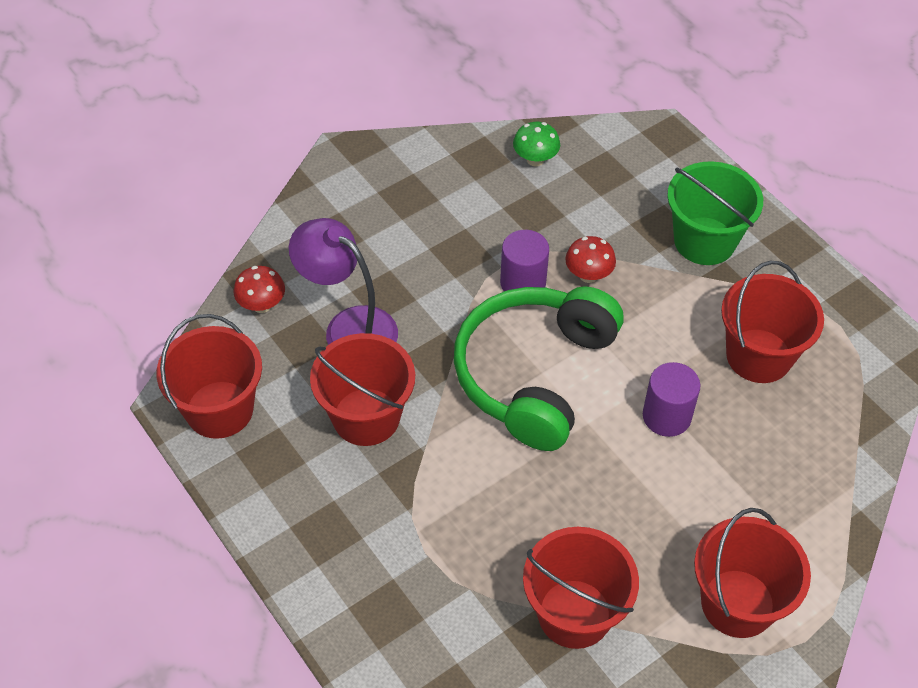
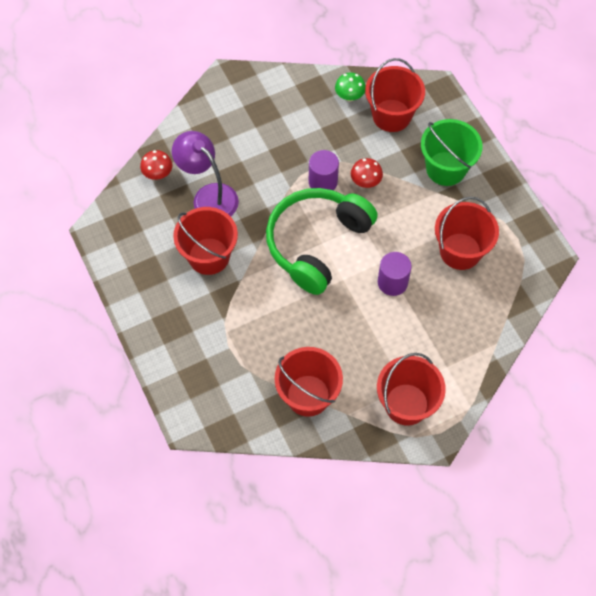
camera: 10 degrees right, 10 degrees up
red bucket [157,314,262,439] -> red bucket moved to [365,58,425,132]

